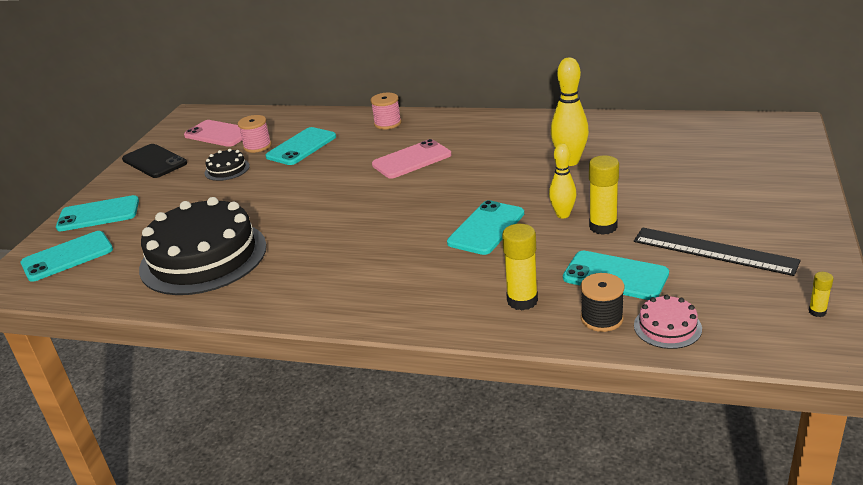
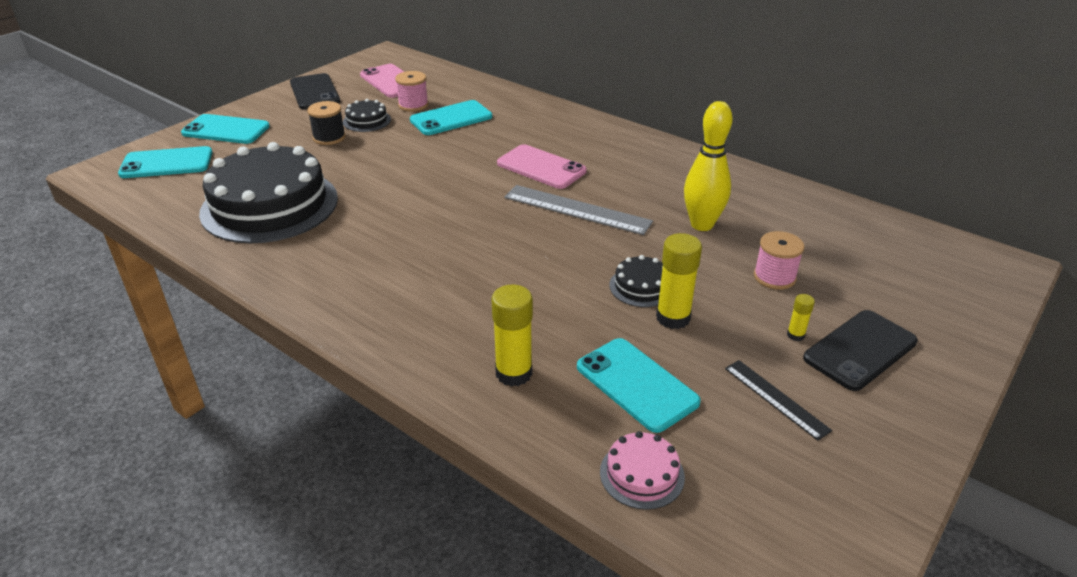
camera: 20 degrees right, 5 degrees up
pink spool [371,93,401,129] -> pink spool moved to [754,231,805,290]
pink phone [372,139,451,178] -> pink phone turned 45 degrees clockwise [497,144,587,189]
turquoise phone [447,200,524,255] -> none
yellow bowling pin [549,143,577,218] -> black cake [609,255,663,307]
black spool [581,273,624,332] -> black spool moved to [307,101,346,145]
black ruler [634,227,801,276] -> black ruler [725,360,832,441], size x0.59
yellow glue stick [808,272,833,317] -> yellow glue stick moved to [787,294,815,341]
none -> grey ruler [504,185,653,235]
none -> black phone [803,310,918,391]

